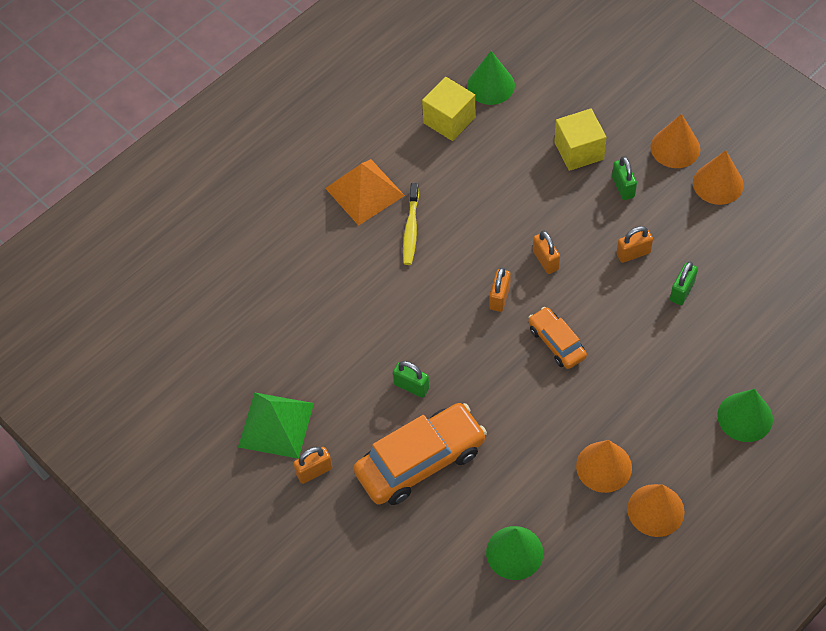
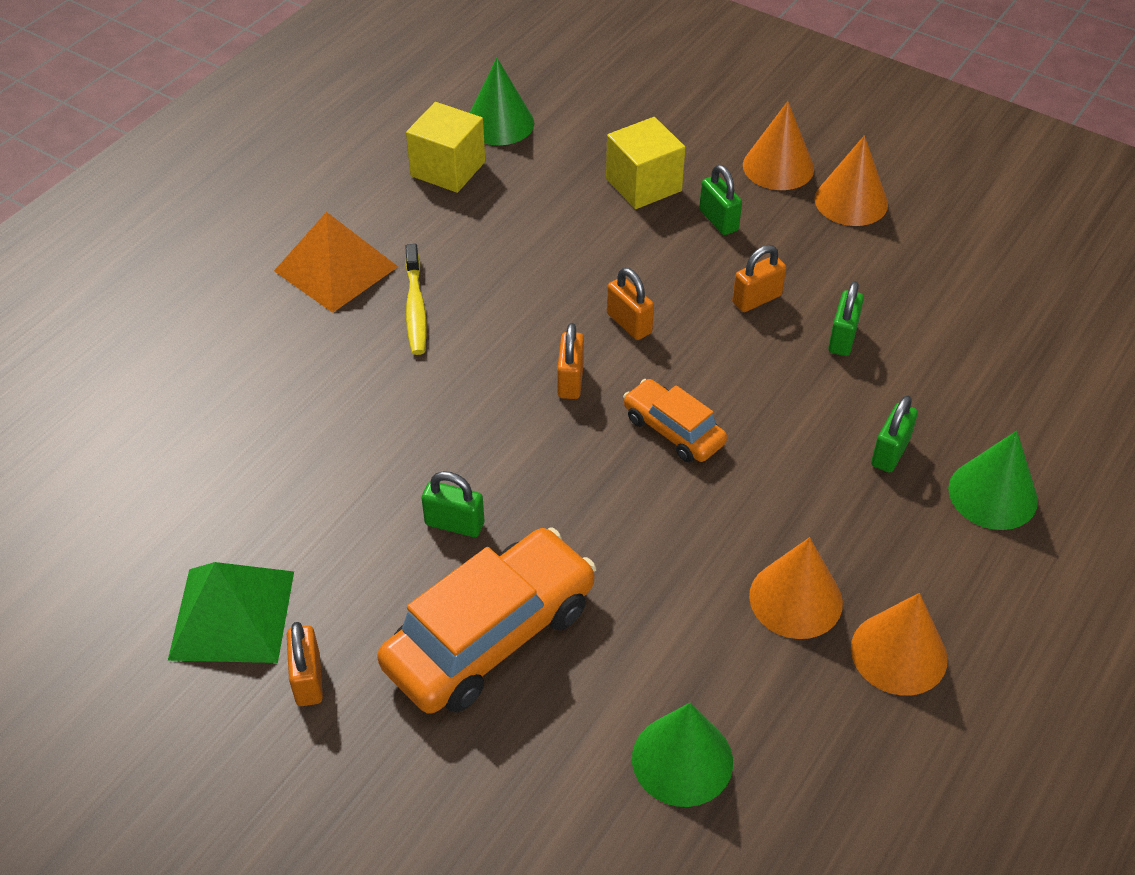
camera: 15 degrees left, 10 degrees down
orange padlock [293,447,332,484] -> orange padlock turned 60 degrees counterclockwise [287,622,323,706]
none -> green padlock [871,395,918,473]

